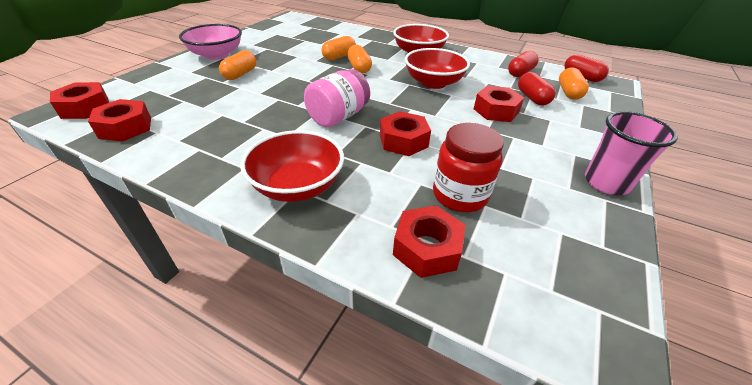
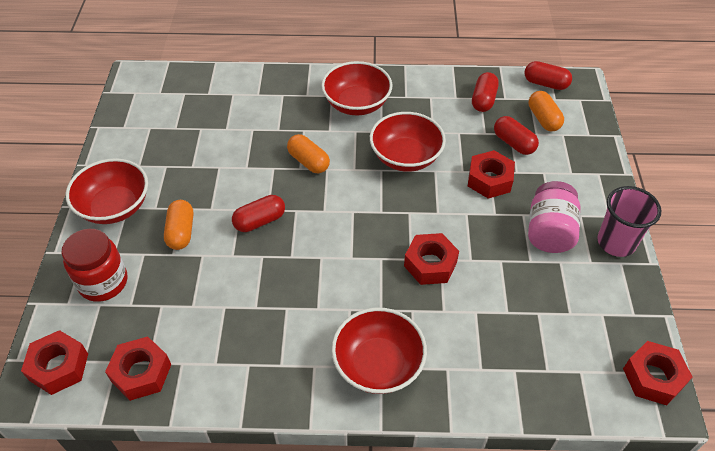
camera: 25 degrees left, 10 degrees up
pink bowl [179,24,242,60] -> red bowl [66,158,148,224]
pink jar [304,69,370,127] -> pink jar moved to [528,181,580,253]
orange capsule [321,36,356,60] -> none
red nut [393,206,466,278] -> red nut moved to [623,341,693,405]
red jar [433,123,504,212] -> red jar moved to [62,229,127,302]
none -> red capsule [232,195,285,232]

